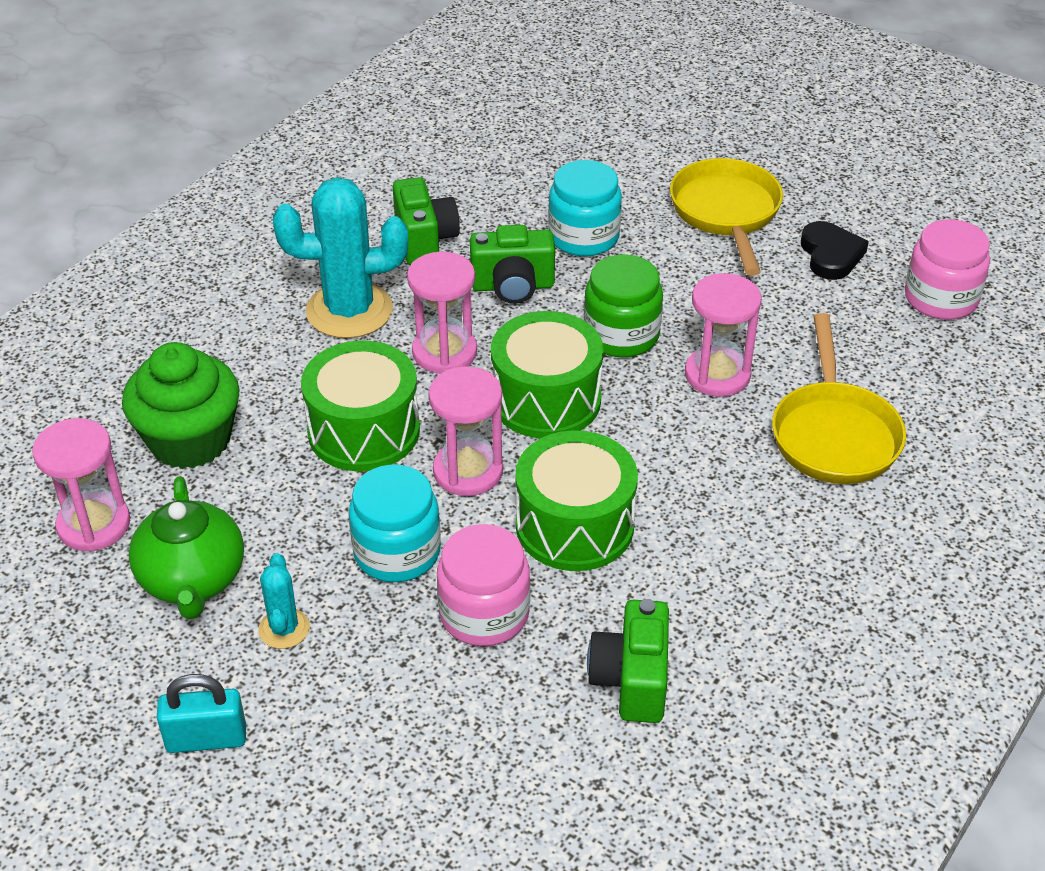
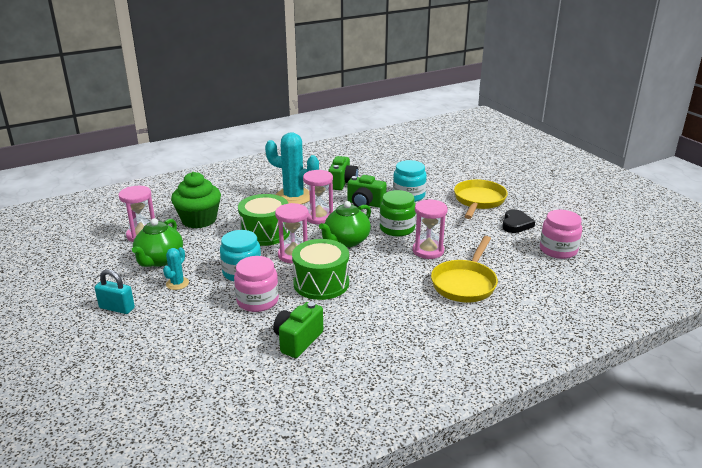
camera: 25 degrees right, 15 degrees down
green drum [491,311,604,438] -> green teapot [319,201,371,247]

